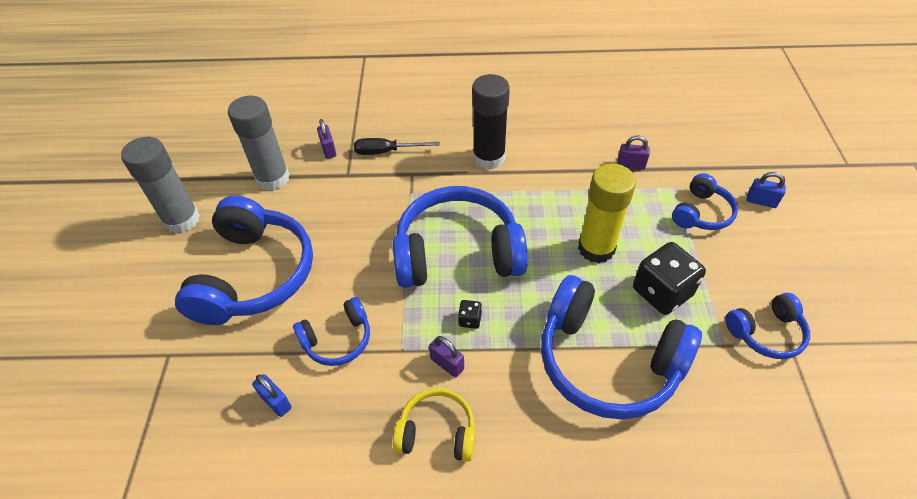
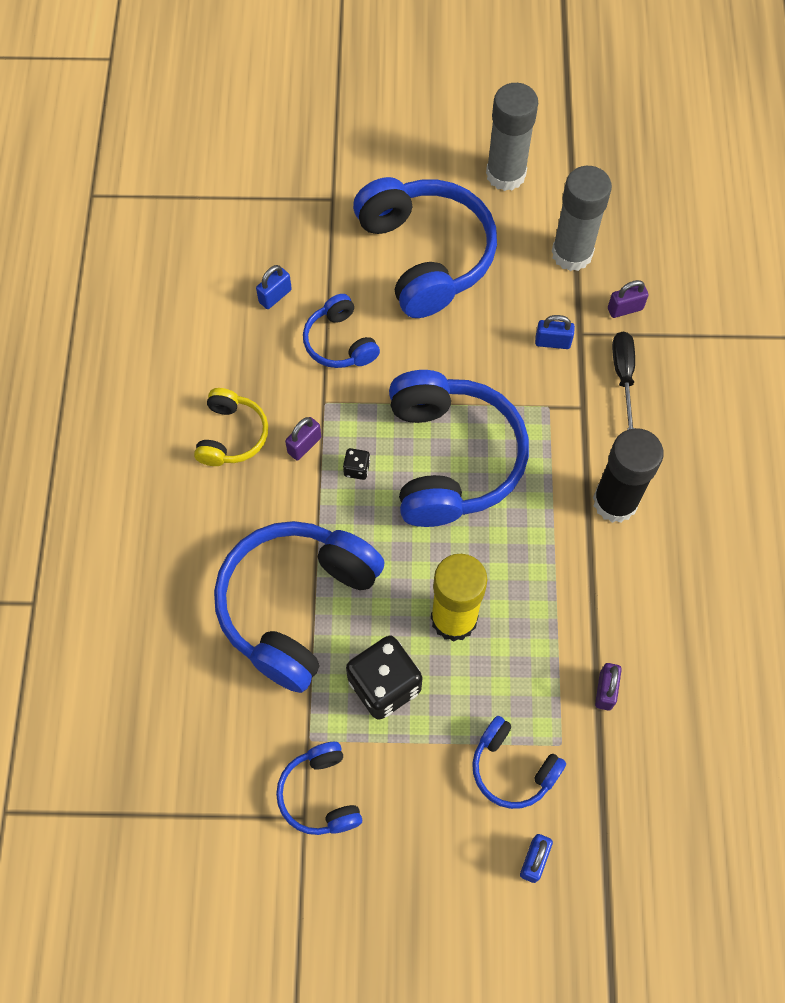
camera: 90 degrees right, 15 degrees up
blue headphones [175,196,313,325] -> blue headphones turned 120 degrees counterclockwise [353,177,497,318]
none -> blue padlock [535,315,575,349]

